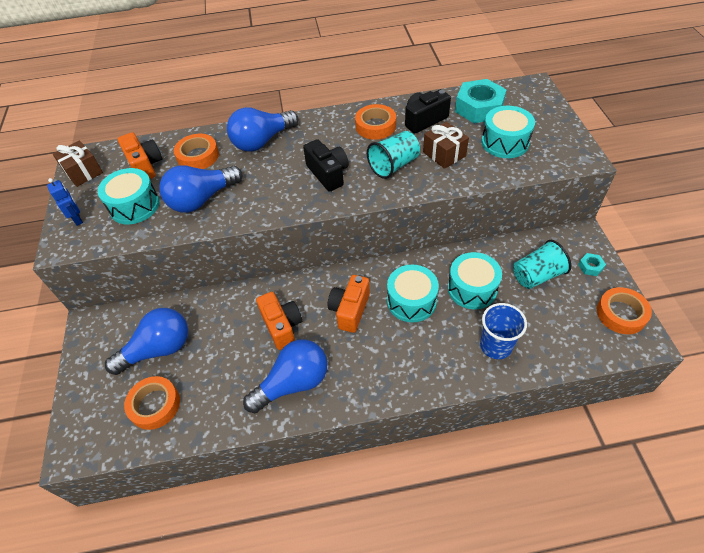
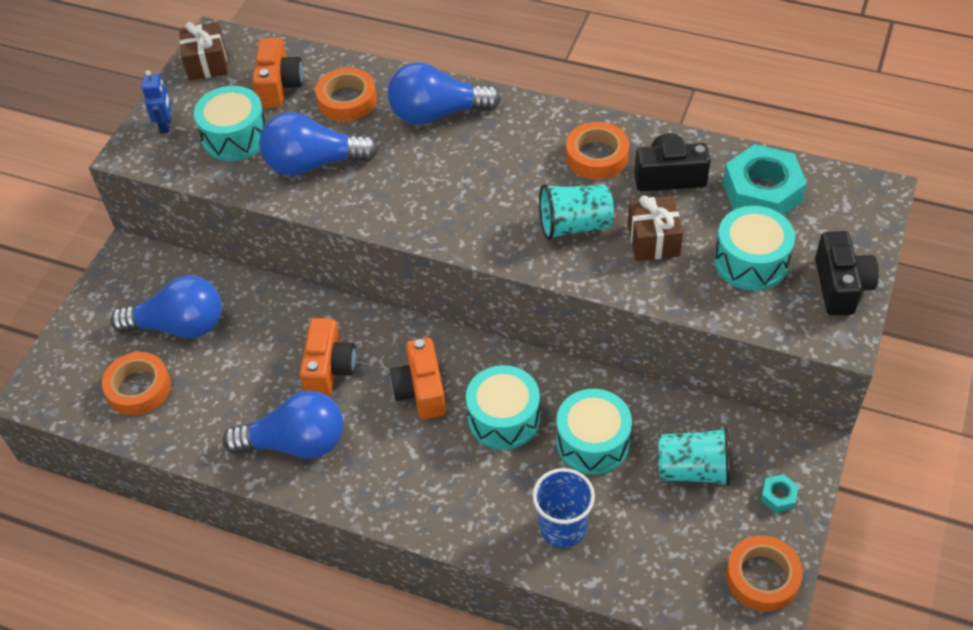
camera: 30 degrees right, 0 degrees up
black camera [303,139,349,192] -> black camera moved to [815,231,879,315]
orange camera [328,275,370,333] -> orange camera turned 60 degrees counterclockwise [390,338,446,419]

